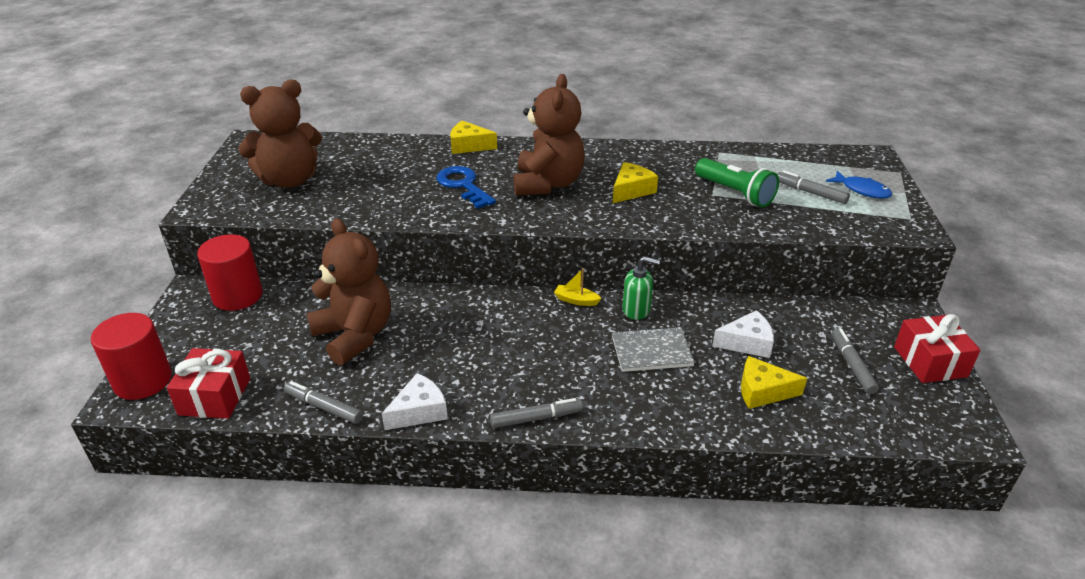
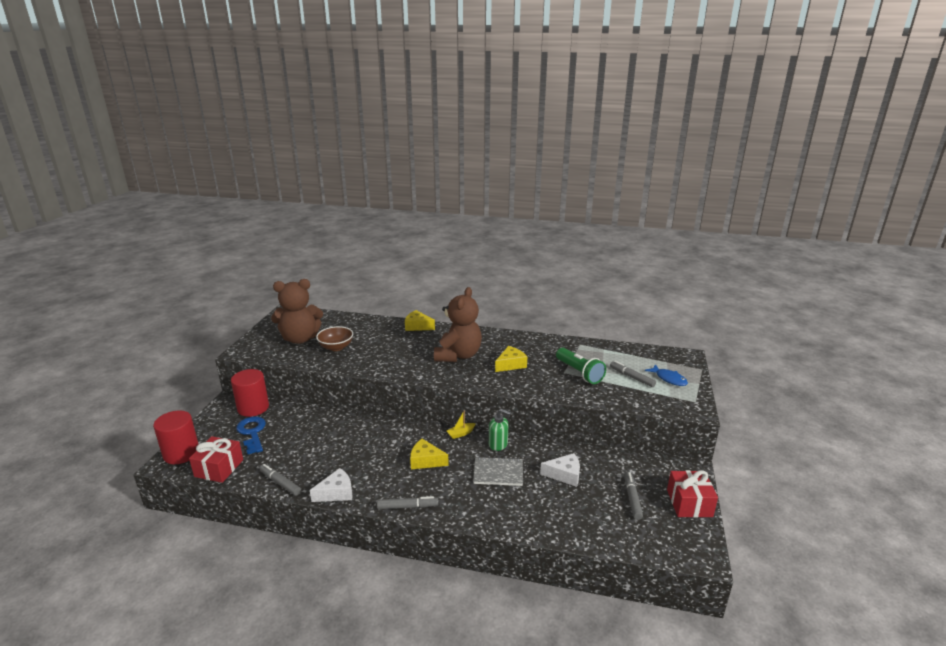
camera: 10 degrees right, 10 degrees down
brown teddy bear [307,218,391,366] -> none
blue key [436,166,496,209] -> blue key moved to [236,416,266,455]
yellow boat [554,268,602,306] -> yellow boat turned 60 degrees counterclockwise [447,410,476,439]
yellow cheese [741,356,807,409] -> yellow cheese moved to [410,439,449,469]
none -> brown bowl [316,326,353,351]

